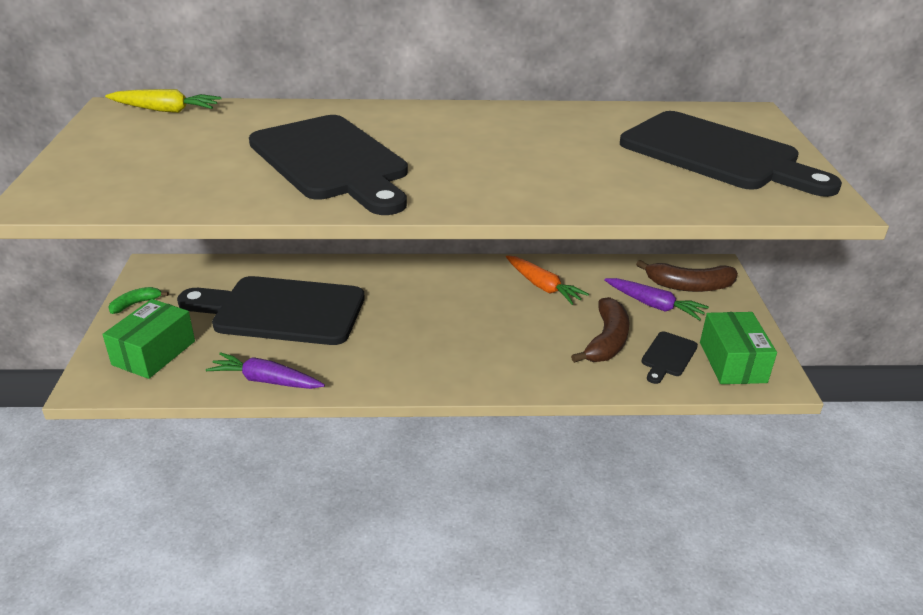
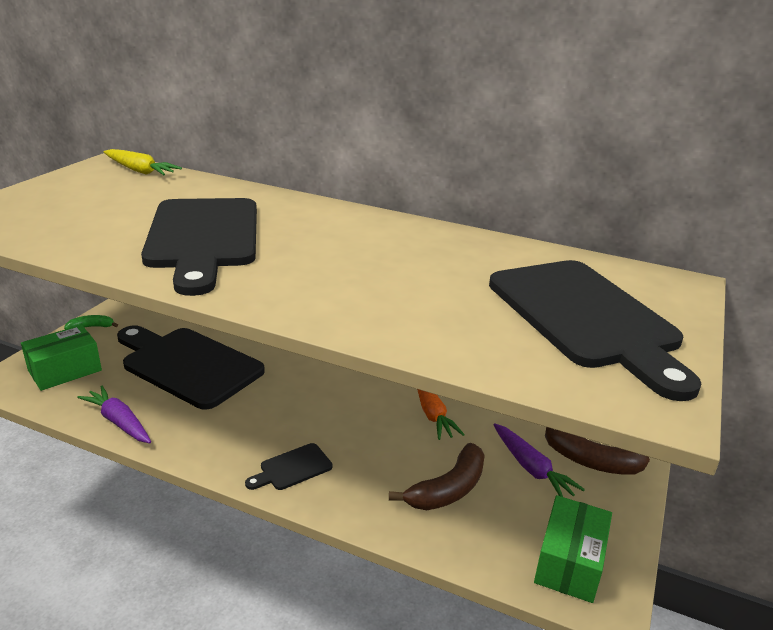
camera: 25 degrees right, 5 degrees down
black cutting board [641,331,698,384] -> black cutting board moved to [245,443,333,490]

